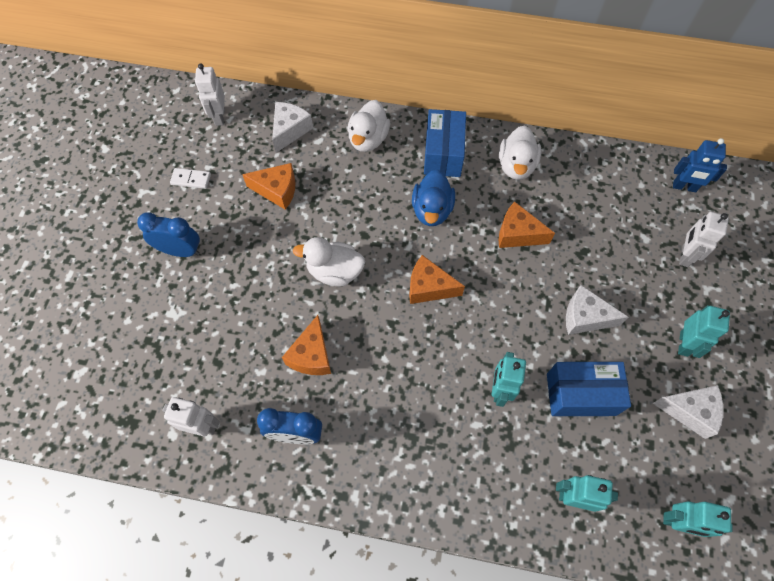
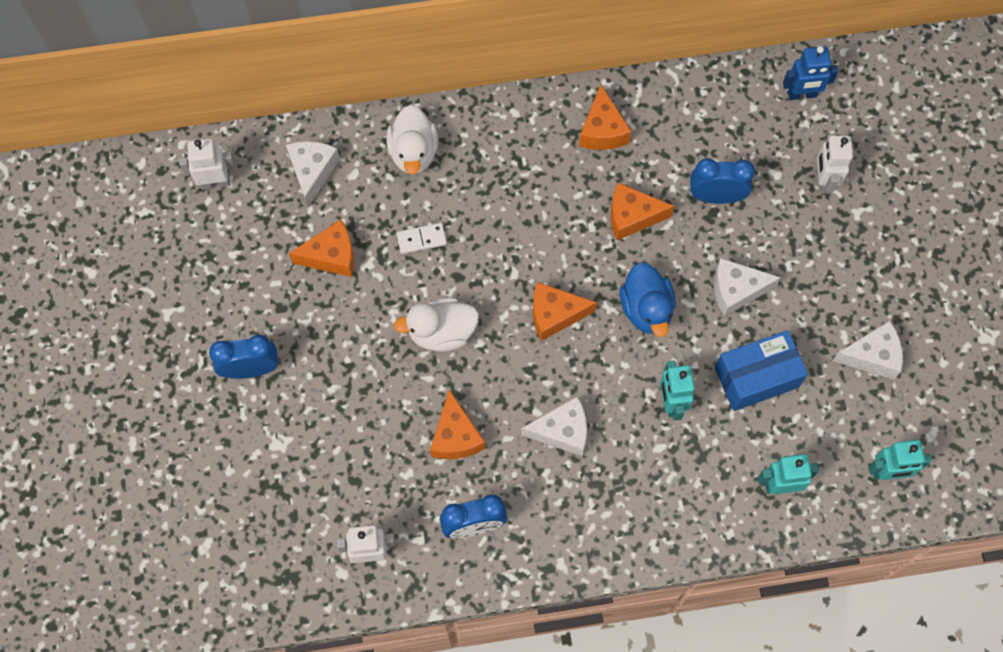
camera: 20 degrees left, 5 degrees up
white domino [170,168,211,189] -> white domino moved to [396,223,447,254]
white robot [195,63,225,126] -> white robot turned 105 degrees clockwise [179,138,236,190]
blue duck [412,170,455,226] -> blue duck moved to [620,262,675,337]
blue box [424,109,466,177] -> none
white duck [499,126,541,180] -> orange cheese [579,85,632,150]
turquoise robot [678,305,730,358] -> none
none -> white cheese [521,396,587,456]
none -> blue clock [690,158,755,204]

